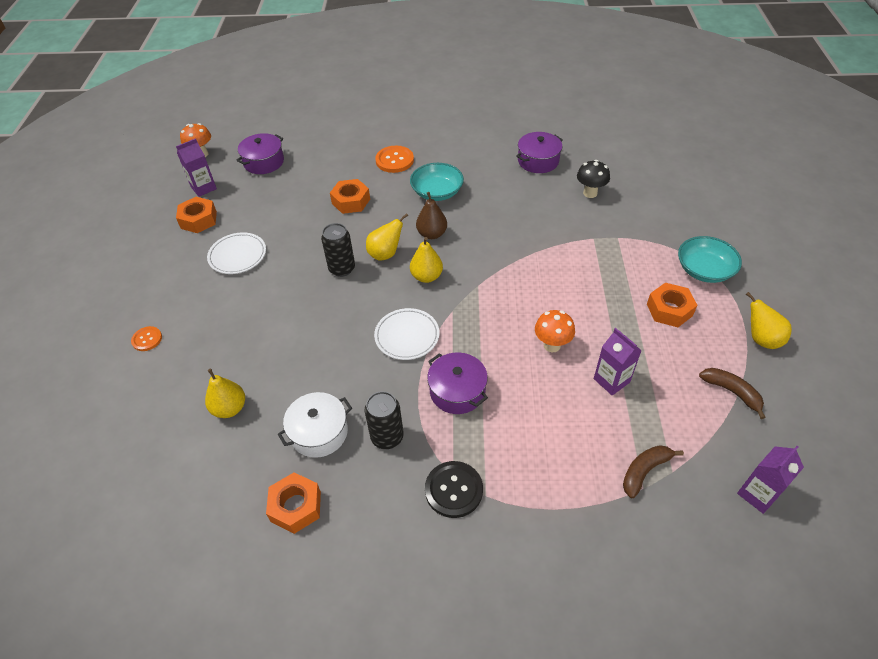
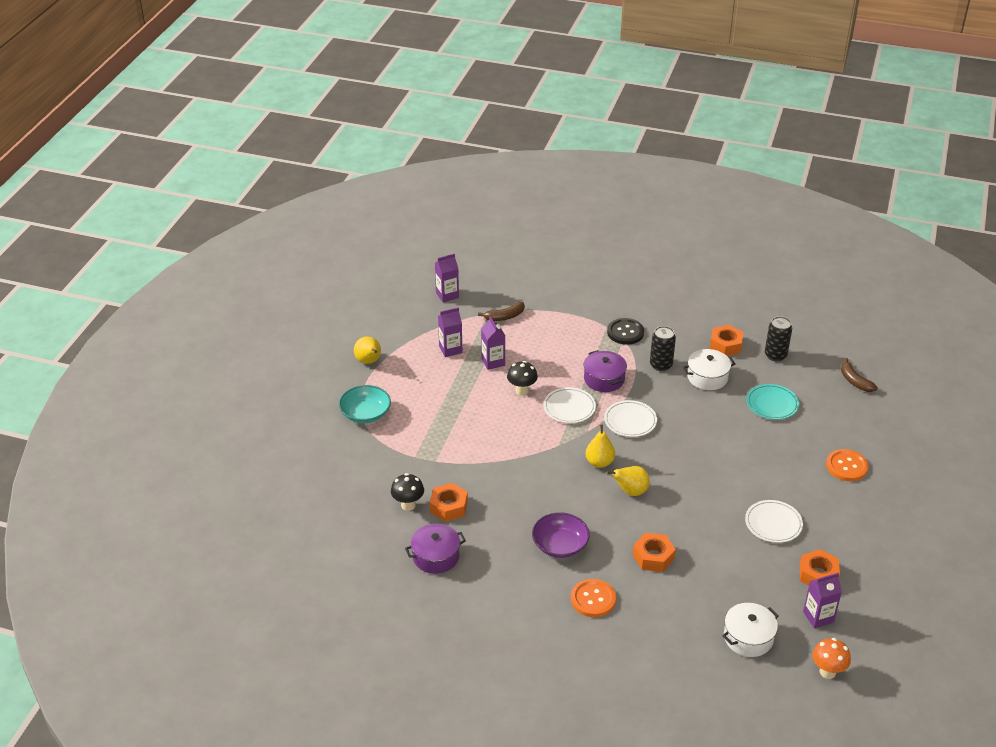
camera: 165 degrees left, 10 degrees down
orange button [131,326,162,351] -> orange button [826,449,869,481], size x1.66
yellow pear [205,369,245,418] -> turquoise plate [746,384,799,420]
purple pot [237,133,284,174] -> white pot [722,603,779,657]
black can [321,223,355,277] -> black can moved to [765,316,792,362]
turquoise bowl [410,163,464,201] -> purple bowl [532,513,590,558]
brown pear [416,192,447,239] -> none
orange mushroom [535,310,575,352] -> black mushroom [507,361,538,396]
orange nut [647,283,697,327] -> orange nut moved to [430,483,468,522]
brown banana [699,368,766,419] -> brown banana moved to [841,358,878,392]
none -> purple carton [438,307,463,357]
none -> white plate [543,387,596,423]

